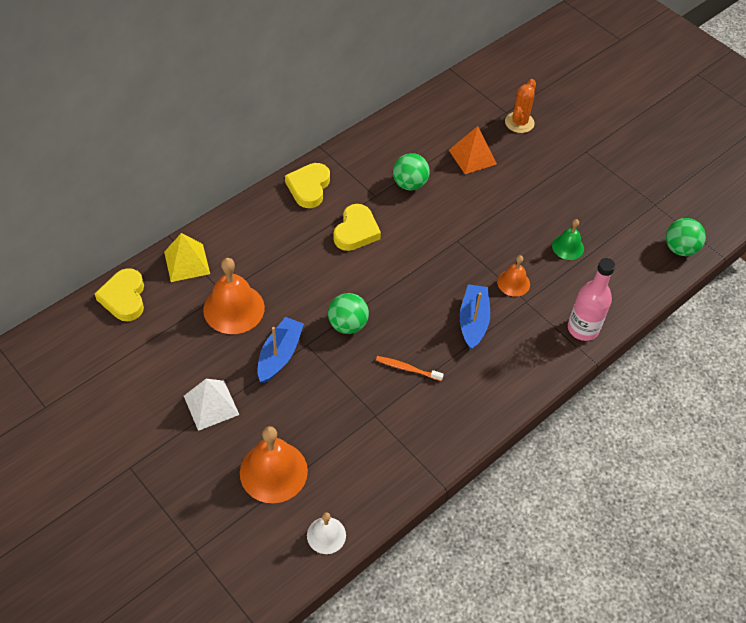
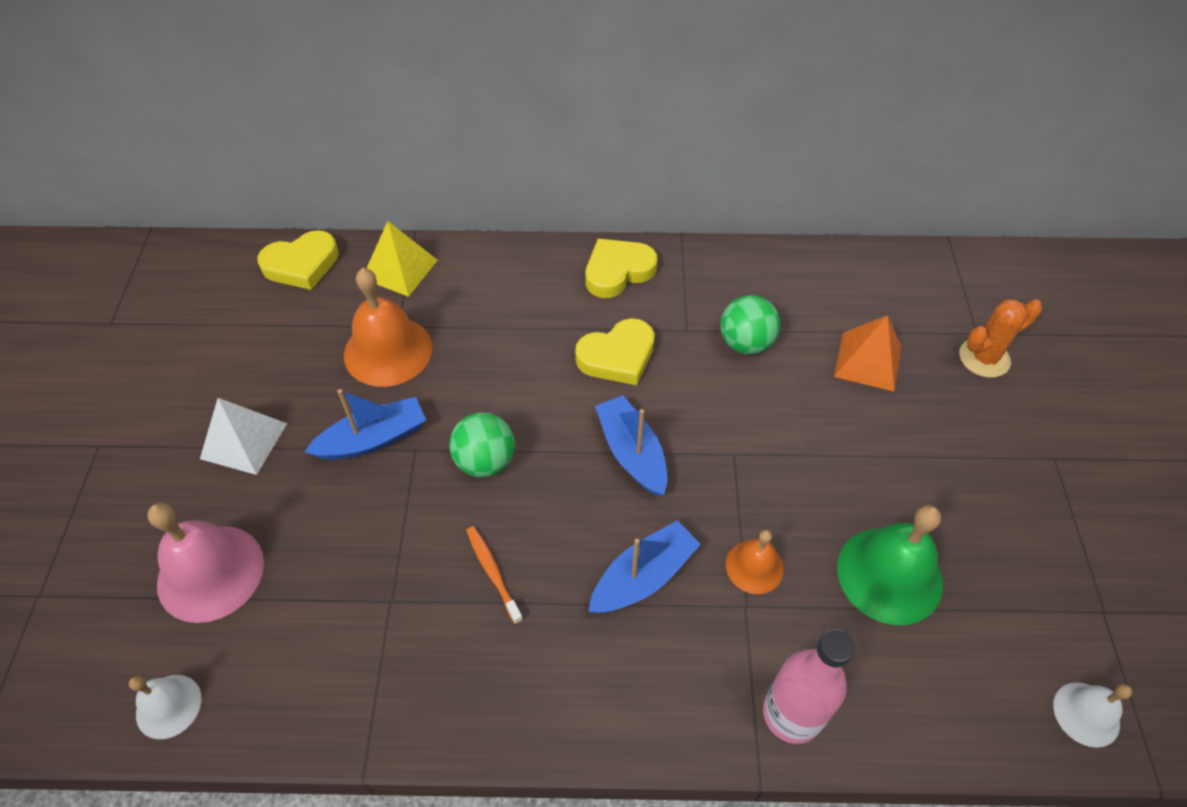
camera: 45 degrees right, 0 degrees up
yellow heart [95,268,144,321] -> yellow heart turned 150 degrees counterclockwise [257,230,339,290]
orange bell [240,426,308,503] -> pink bell [147,503,264,623]
green bell [552,219,584,260] -> green bell [837,505,943,625], size x1.79
green ball [666,218,706,256] -> white bell [1053,682,1132,748]
none -> blue boat [595,395,667,496]

